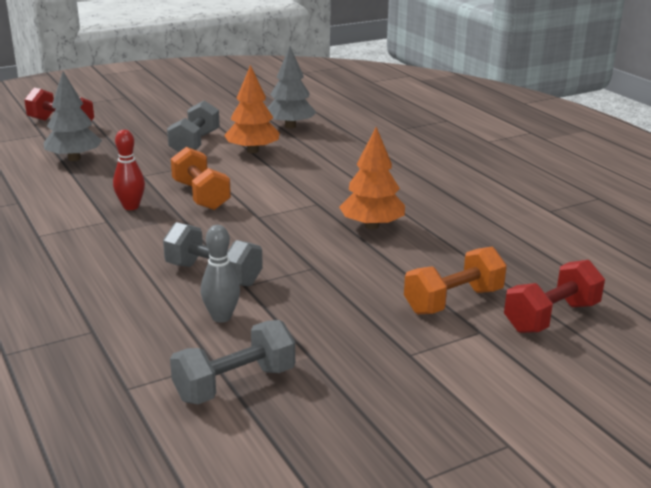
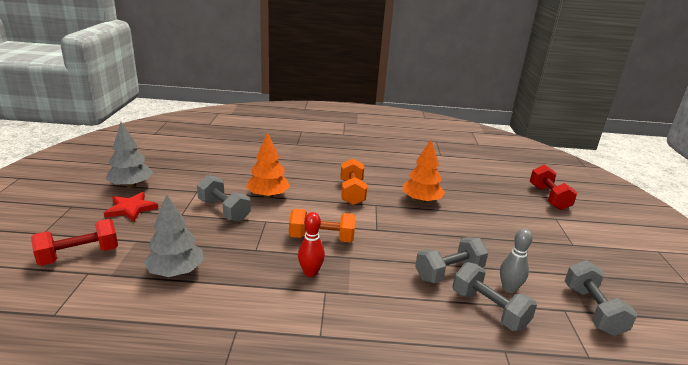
camera: 60 degrees left, 0 degrees up
grey tree [267,46,317,128] -> grey tree moved to [106,122,153,188]
orange dumbbell [404,247,507,314] -> orange dumbbell moved to [341,159,367,205]
none -> red star [104,192,158,222]
none -> grey dumbbell [453,262,537,331]

